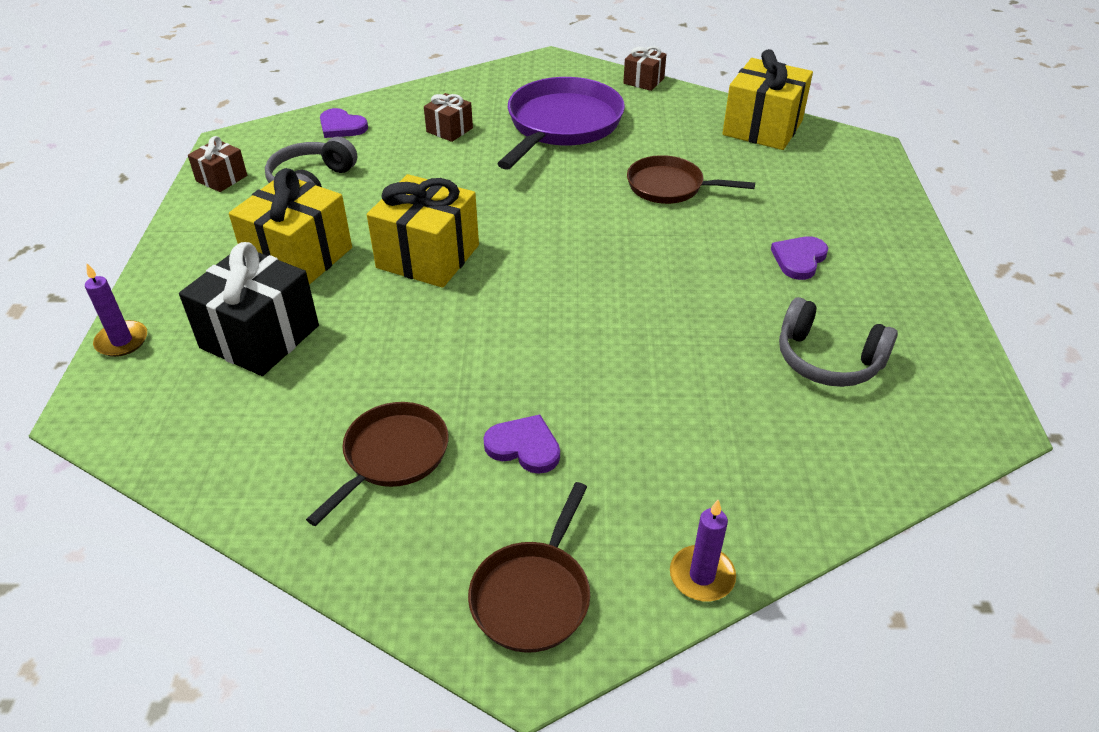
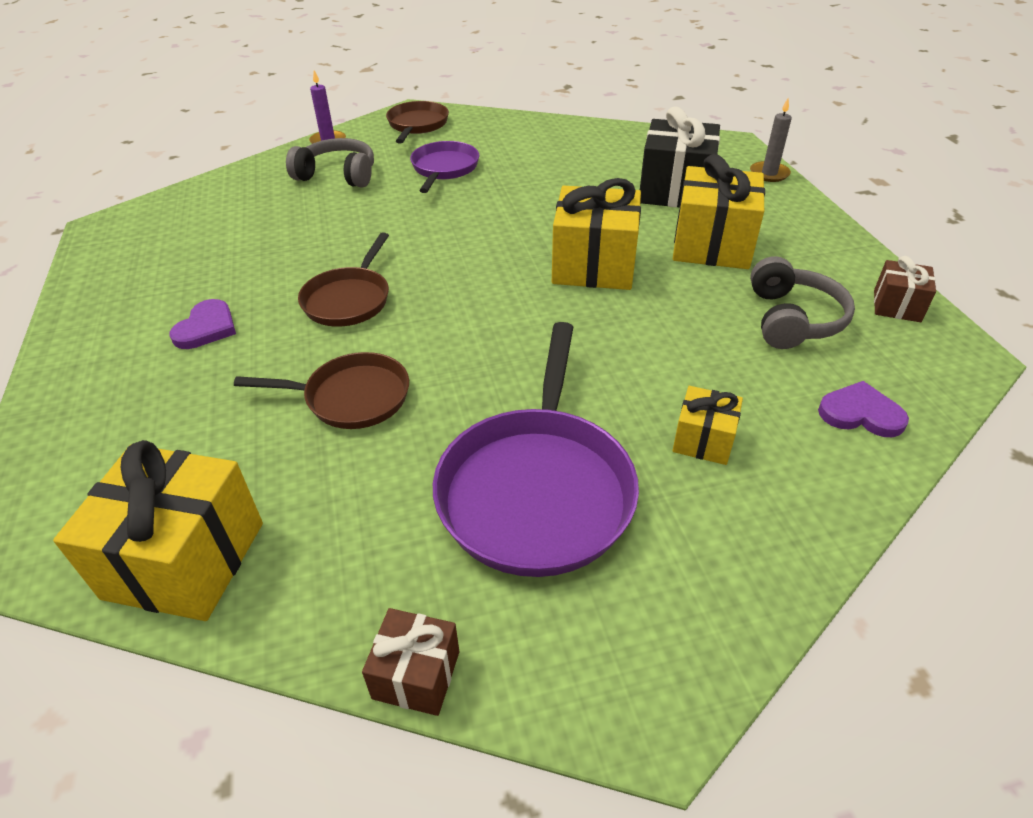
camera: 165 degrees right, 0 degrees up
purple candle [85,263,147,357] -> grey candle [750,98,792,182]
brown pan [306,402,449,526] -> brown pan moved to [298,232,389,327]
brown gift [424,93,473,142] -> yellow gift [672,386,743,465]
purple heart [483,414,560,474] -> purple pan [410,141,479,193]
grey headphones [779,297,898,387] -> grey headphones moved to [286,138,374,188]

